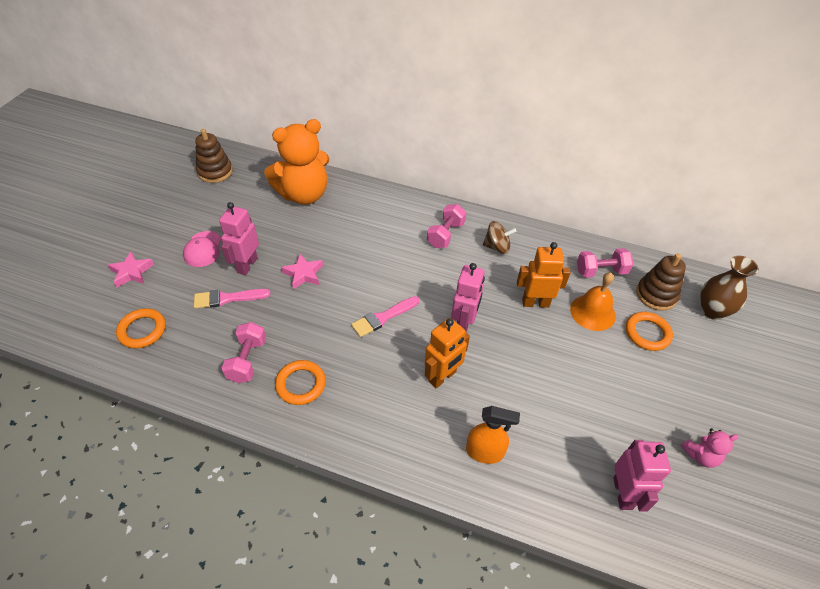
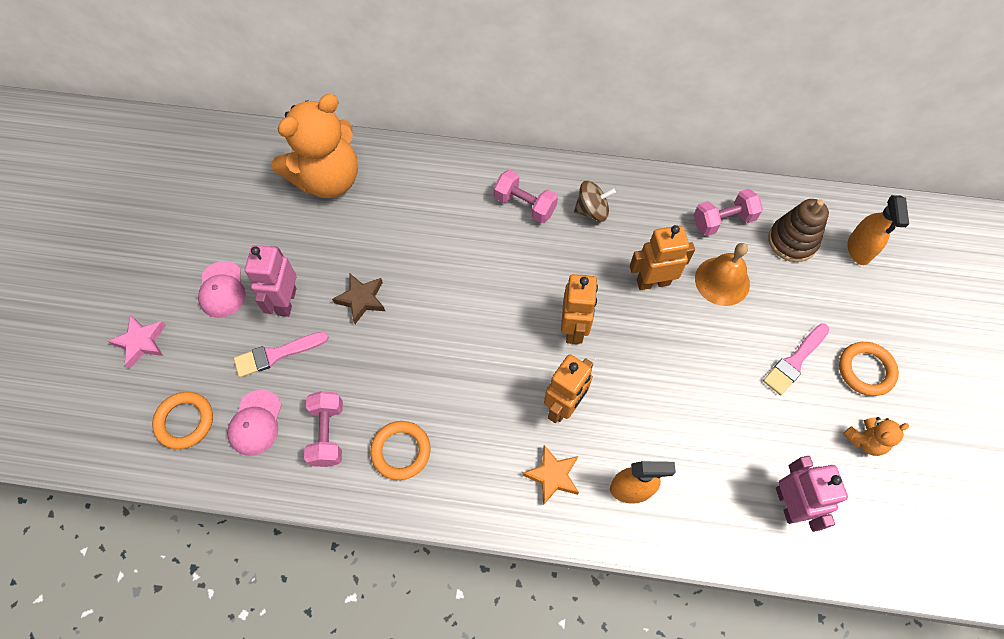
camera: 10 degrees left, 15 degrees up
brown stacking toy [195,129,233,183] -> none
pink star [281,254,323,290] -> brown star [332,274,385,324]
pink brush [351,296,420,337] -> pink brush moved to [763,323,829,395]
pink dumbbell [427,204,466,248] -> pink dumbbell turned 75 degrees counterclockwise [494,170,558,223]
pink robot [451,263,485,332] -> orange robot [561,274,598,344]
orange ring [626,312,673,351] -> orange ring moved to [839,342,899,396]
pink teddy bear [681,428,738,468] -> orange teddy bear [843,417,909,456]
brown vase [700,256,759,320] -> orange spray bottle [847,195,909,265]
none -> pink cap [227,390,282,456]
none -> orange star [522,445,579,505]

